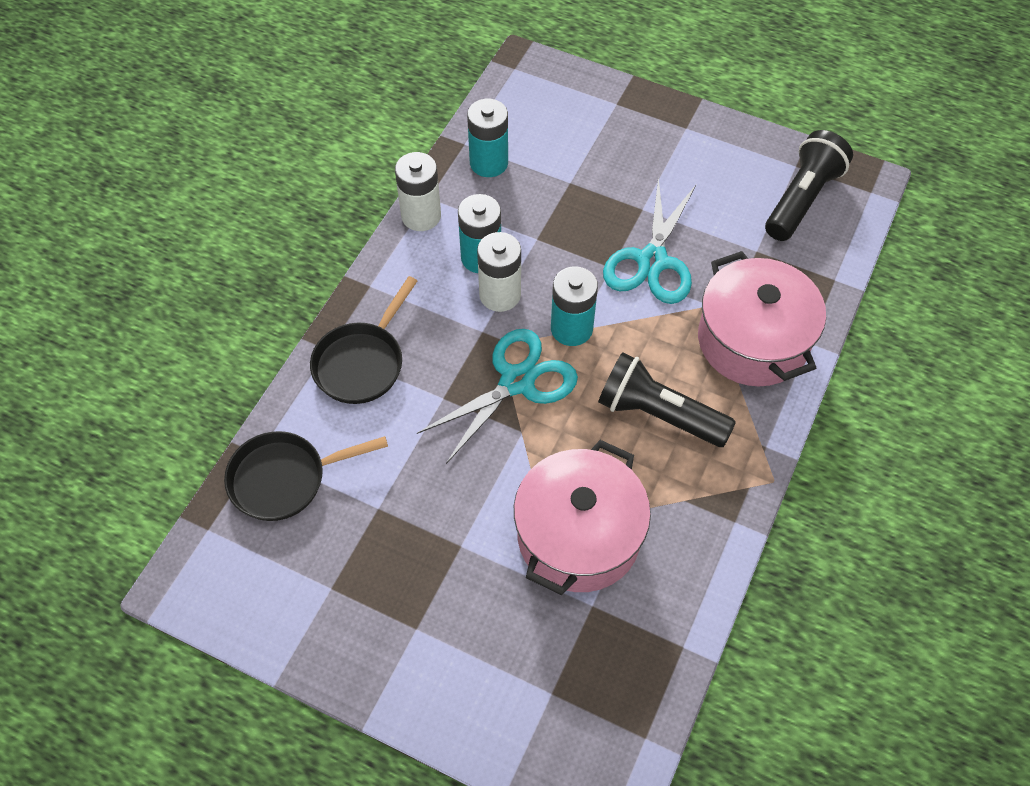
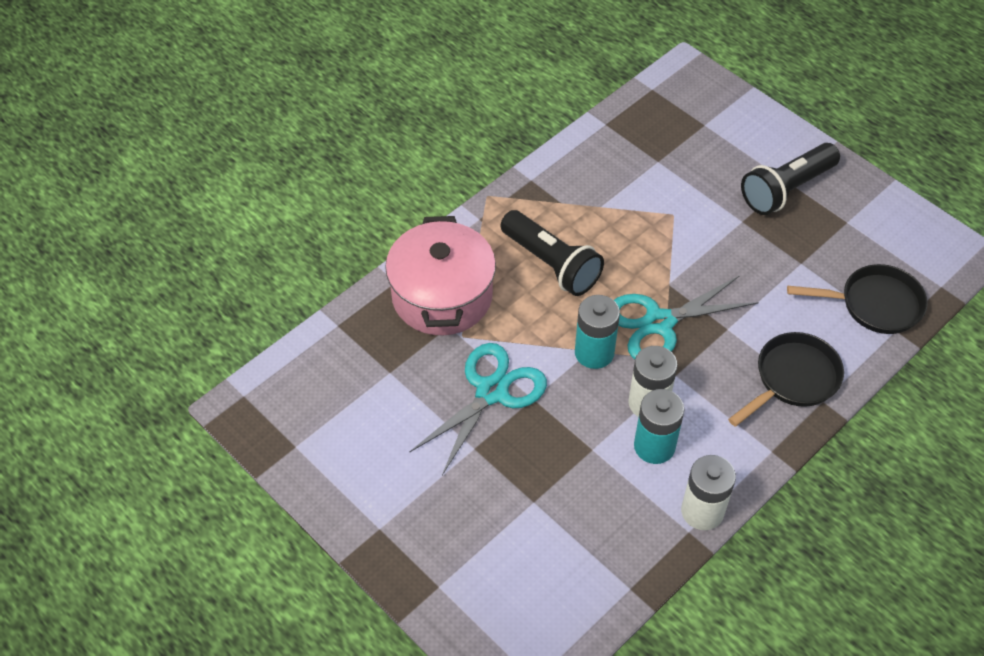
camera: 160 degrees left, 5 degrees down
turquoise battery [467,99,508,177] -> none
pink pot [514,440,651,595] -> none
black flashlight [765,130,853,241] -> black flashlight moved to [741,143,840,215]

